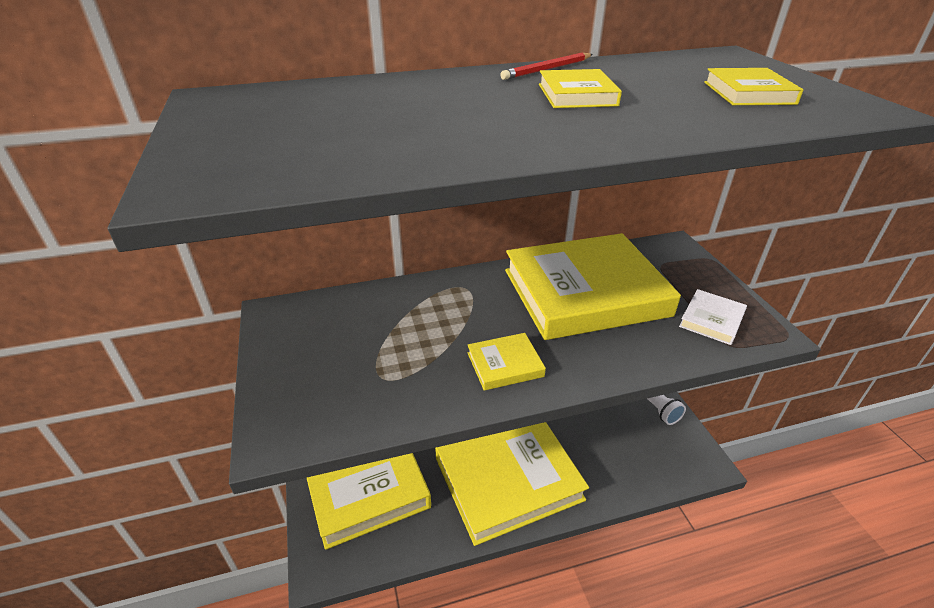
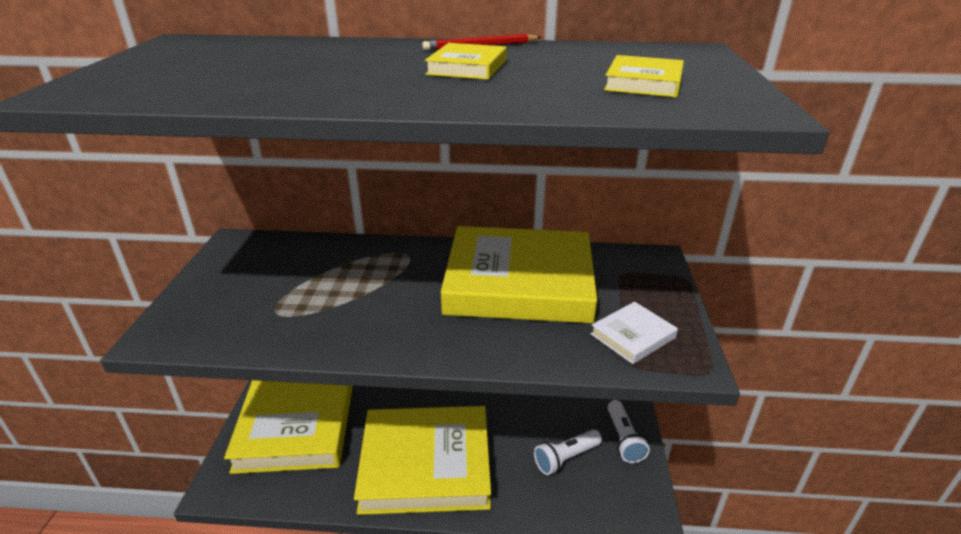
camera: 20 degrees right, 5 degrees down
yellow book [468,333,546,390] -> none
none -> white flashlight [534,429,602,475]

